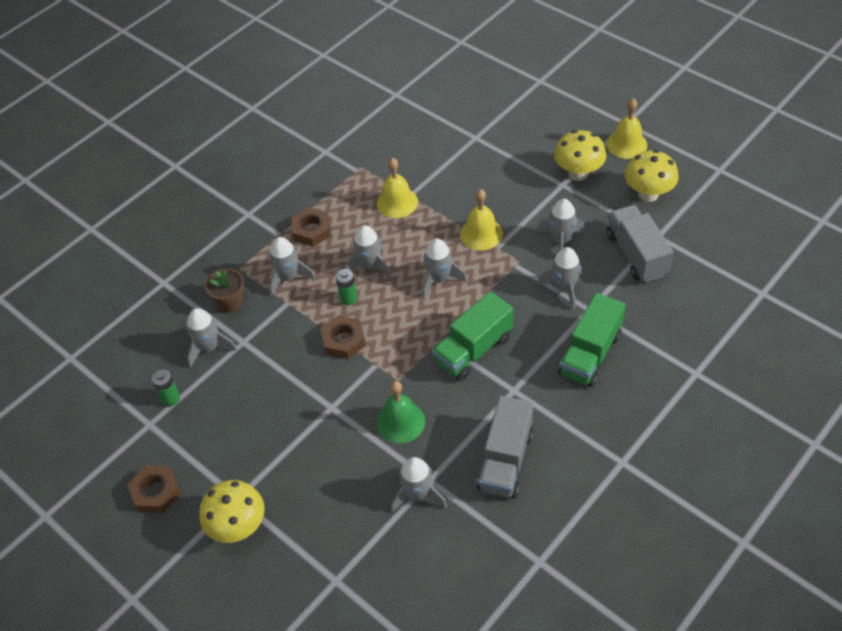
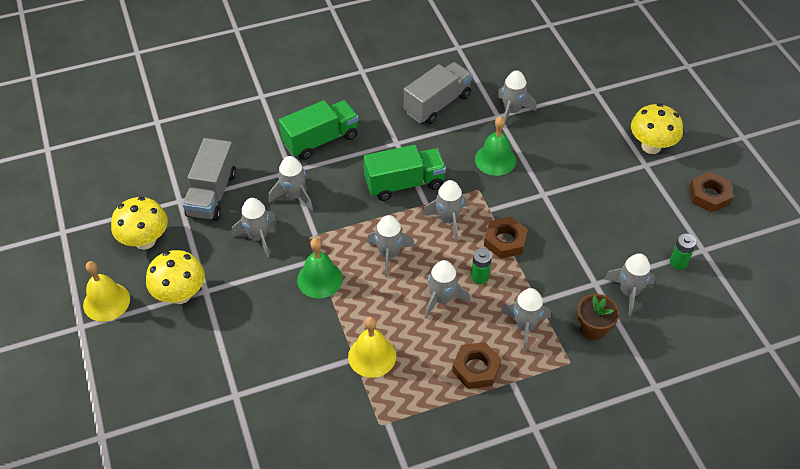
camera: 155 degrees left, 0 degrees up
yellow bell [460,189,503,250] -> green bell [297,238,343,298]
none -> grey rocket [422,180,467,241]

